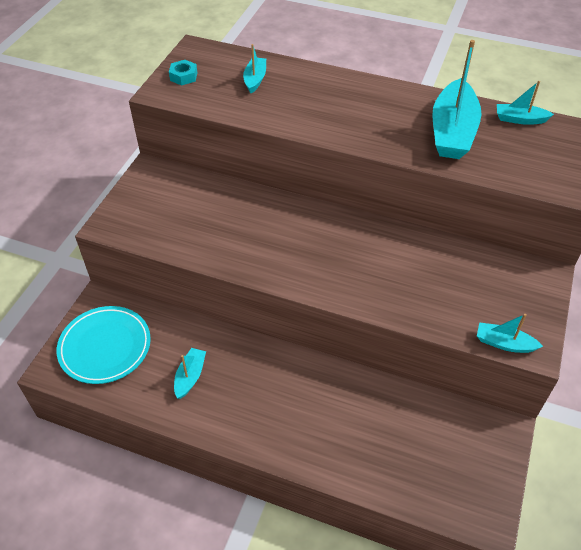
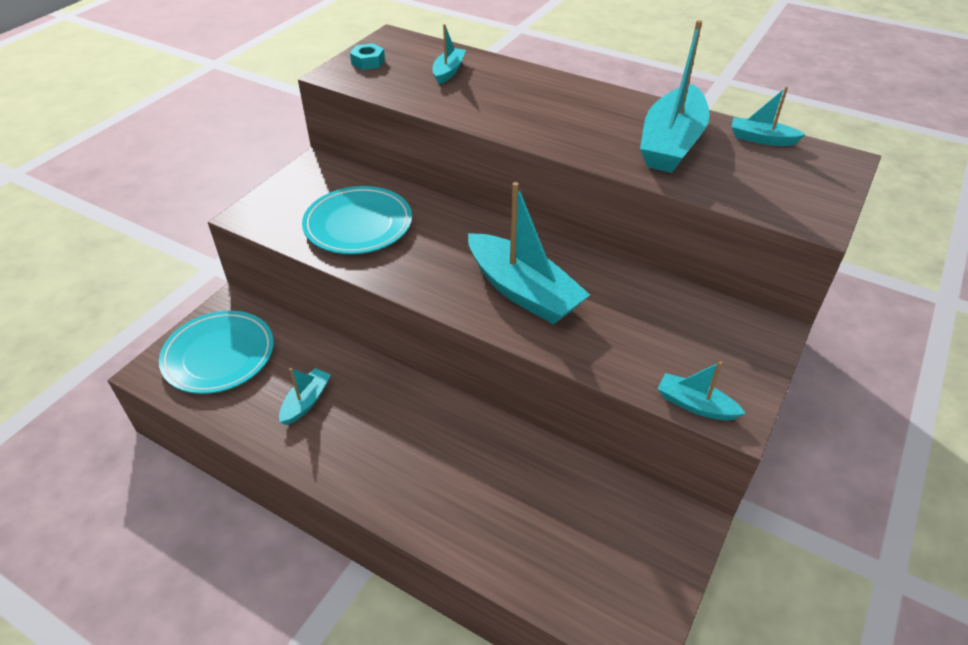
camera: 10 degrees right, 5 degrees down
none -> turquoise plate [302,186,412,254]
none -> turquoise boat [468,182,590,324]

